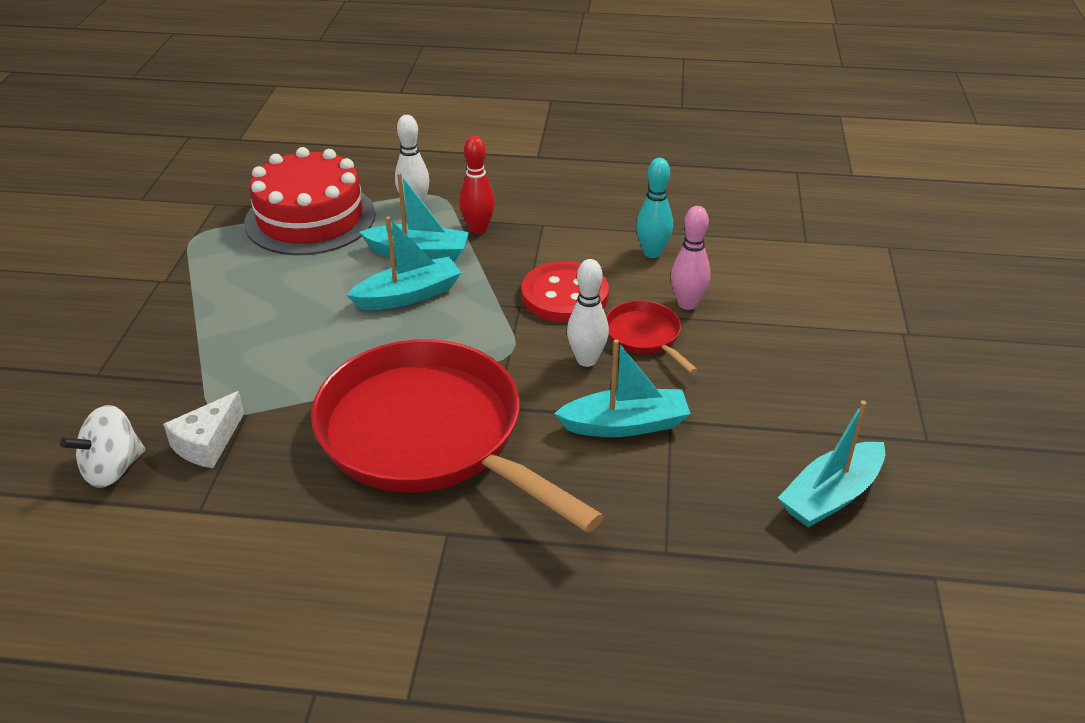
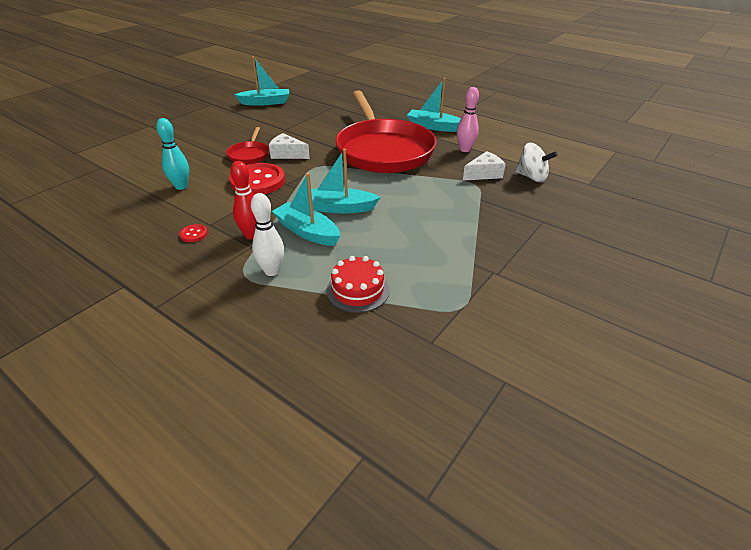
camera: 150 degrees left, 0 degrees up
white spinning top [60,405,145,488] -> white spinning top turned 45 degrees clockwise [515,143,557,182]
red cake [244,147,375,255] -> red cake [326,256,390,313], size x0.54
turquoise boat [554,339,691,437] -> turquoise boat moved to [407,78,461,132]
white bowling pin [567,259,609,367] -> white cheese [269,133,310,159]
pink bowling pin [671,206,710,310] -> pink bowling pin moved to [457,87,479,152]
none -> red button [179,224,208,242]

